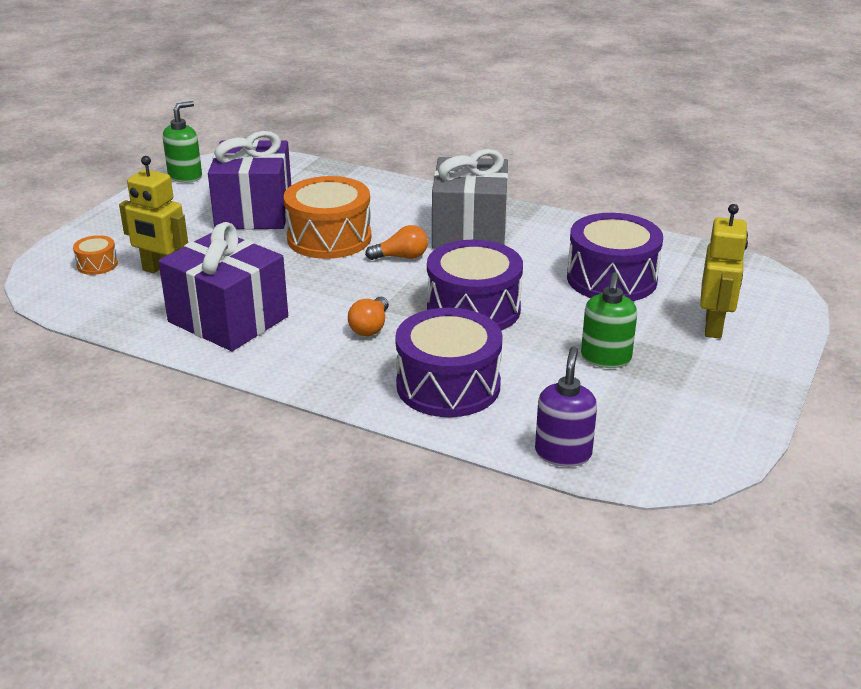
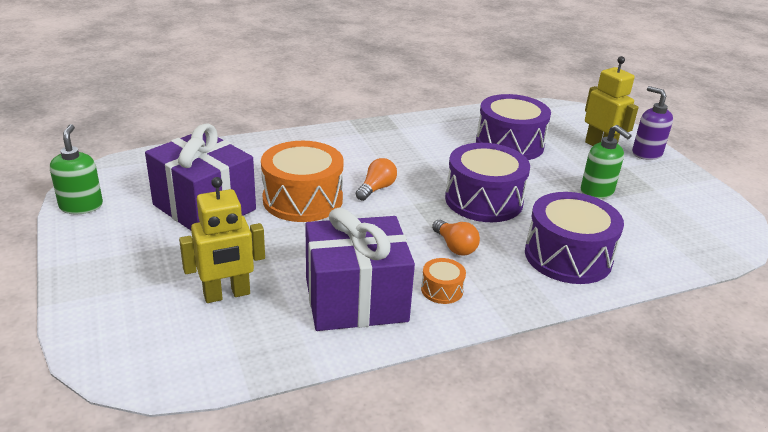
camera: 50 degrees left, 0 degrees up
orange drum [73,235,118,275] -> orange drum moved to [421,258,466,304]
grey gift [432,149,508,249] -> none
purple soap dispenser [535,346,597,467] -> purple soap dispenser moved to [632,86,673,160]

